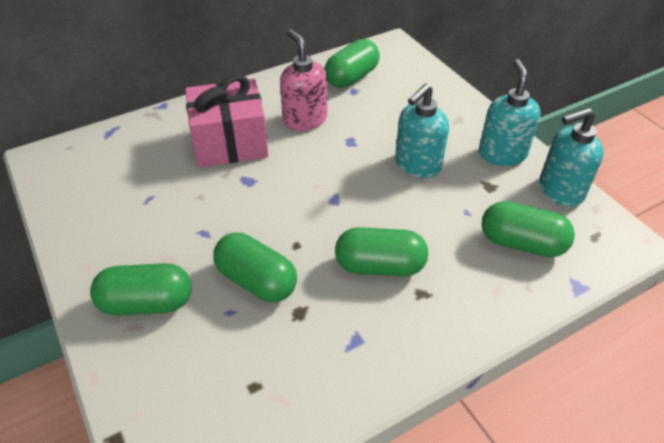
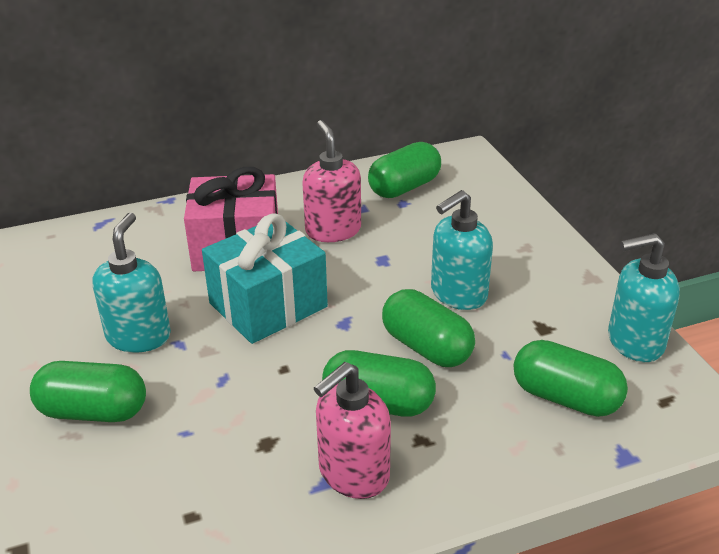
camera: 10 degrees right, 10 degrees down
green capsule [213,233,297,302] -> green capsule moved to [382,289,475,367]
turquoise soap dispenser [479,59,541,166] -> turquoise soap dispenser moved to [93,213,171,353]
none -> turquoise gift [202,213,328,344]
none -> pink soap dispenser [314,362,391,499]

